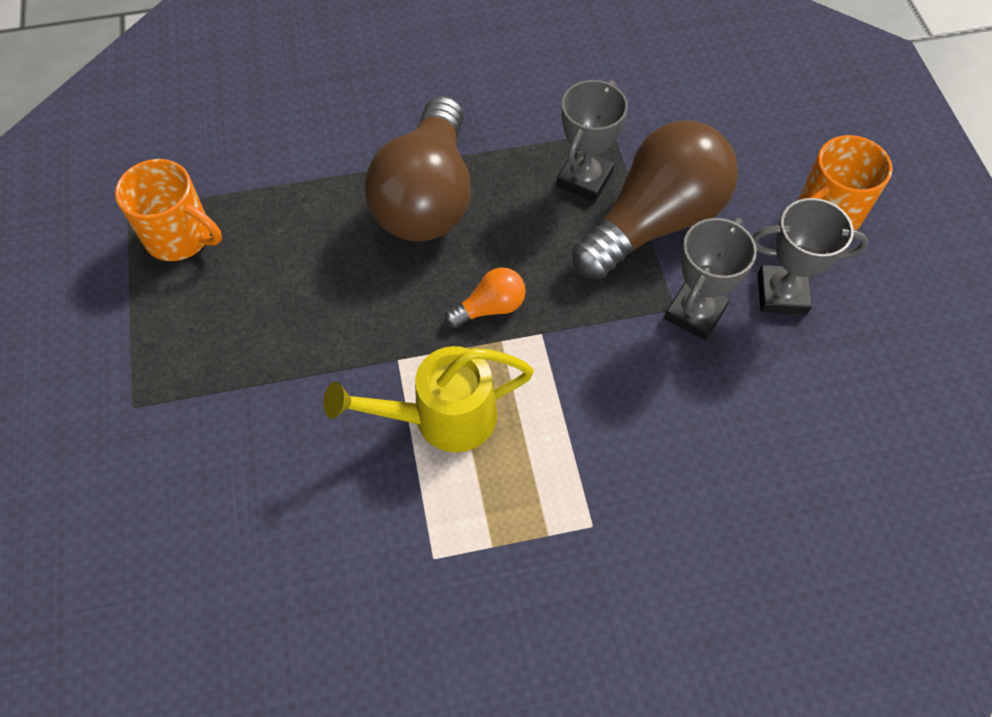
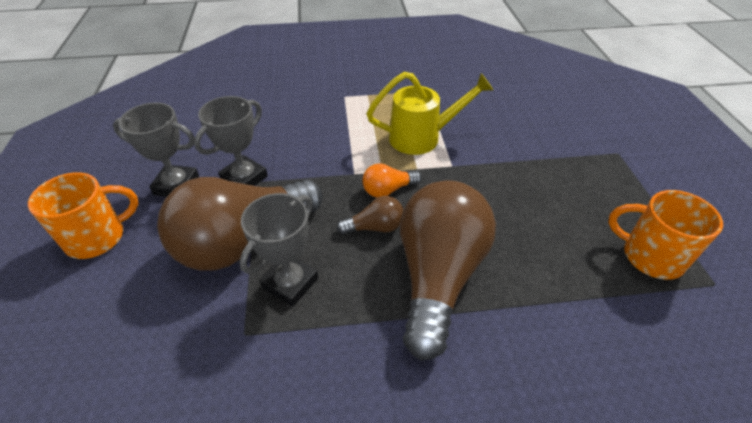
camera: 175 degrees left, 15 degrees down
none -> brown light bulb [337,196,403,235]

